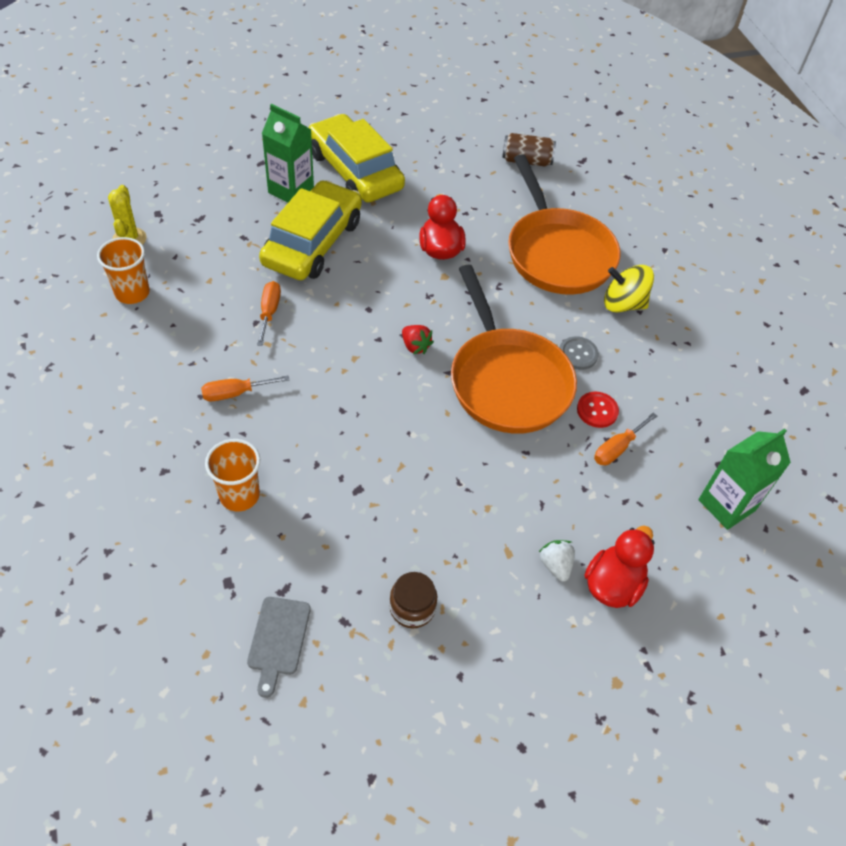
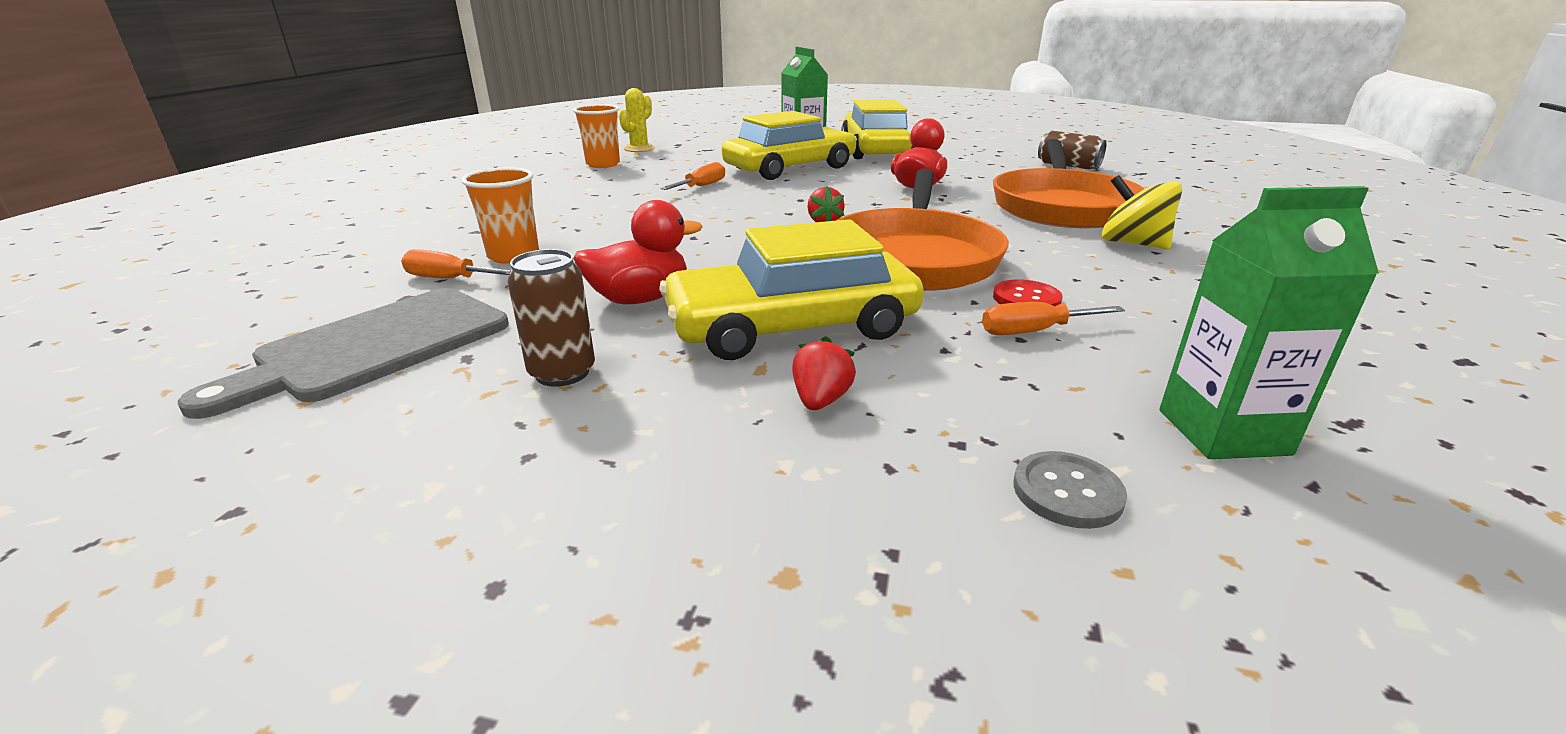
camera: 35 degrees right, 25 degrees down
orange screwdriver [201,376,289,401] -> orange screwdriver moved to [401,249,511,278]
grey cutting board [247,597,311,698] -> grey cutting board [177,288,509,419], size x1.79
brown jar [389,572,437,628] -> brown can [508,249,595,387]
white strawberry [539,540,575,582] -> red strawberry [792,336,856,410]
grey button [559,336,599,370] -> grey button moved to [1013,451,1127,529]
red duck [584,526,655,608] -> red duck moved to [573,200,703,304]
none -> yellow car [659,219,924,360]

